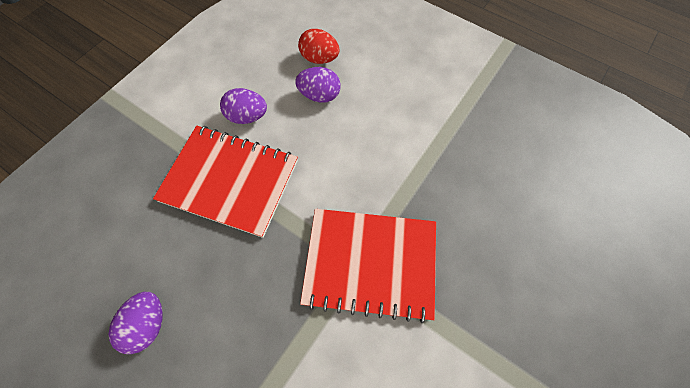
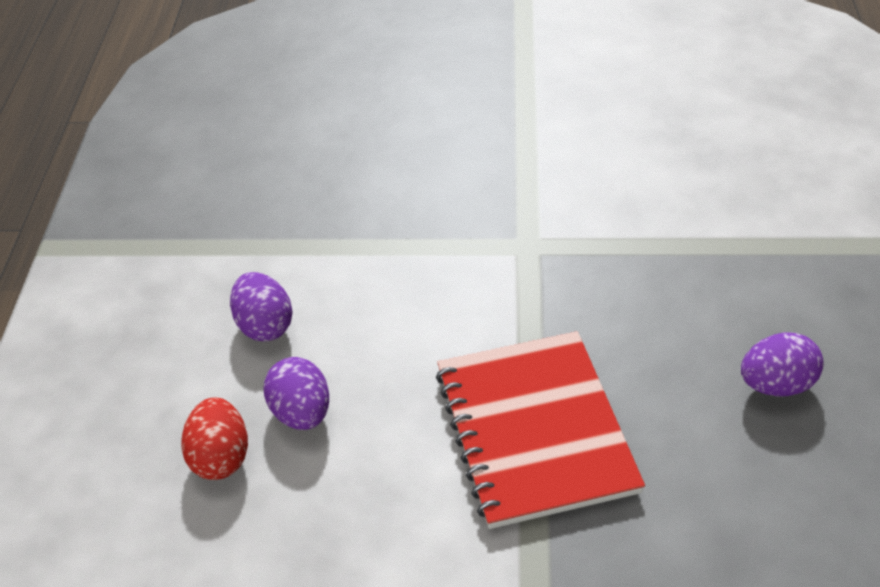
camera: 120 degrees left, 20 degrees down
purple egg [220,88,267,124] -> purple egg moved to [230,272,292,341]
red notebook [300,209,436,323] -> none

